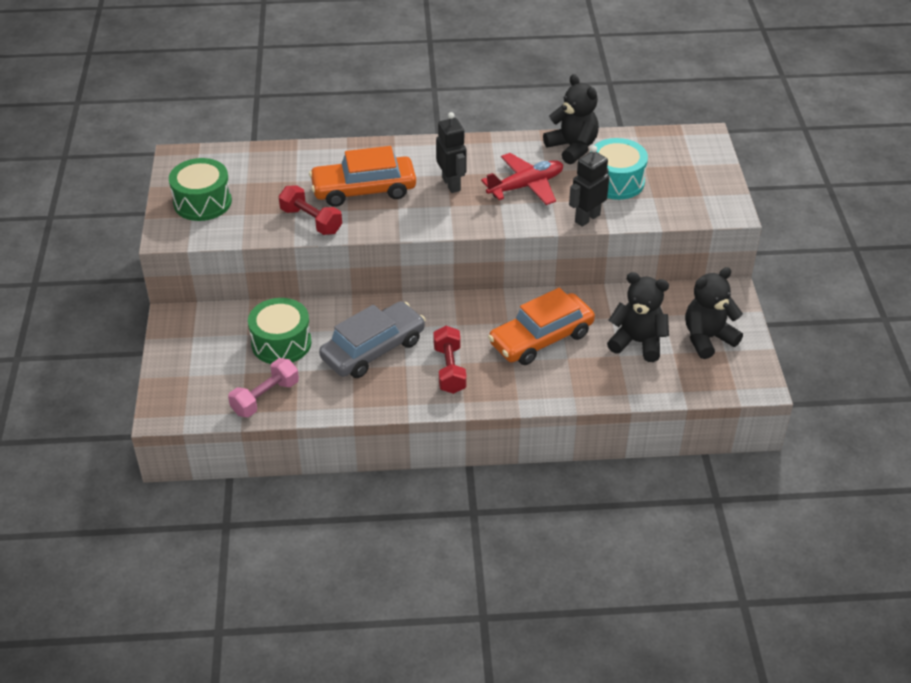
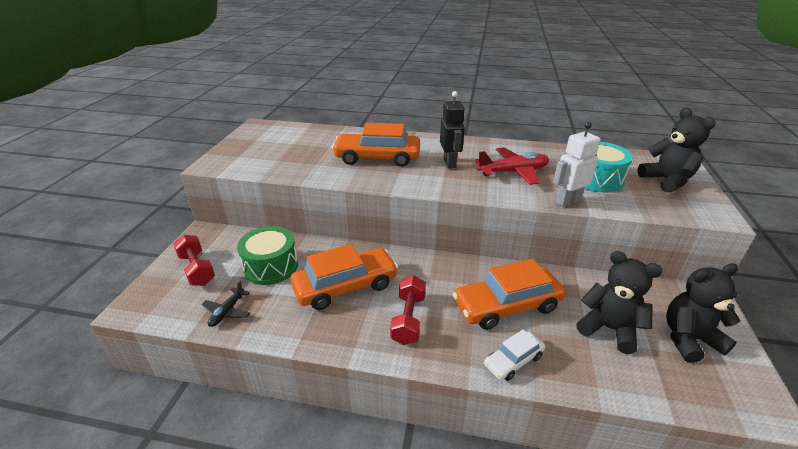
camera: 15 degrees right, 10 degrees down
green drum [169,158,232,221] -> none
pink dumbbell [228,358,299,417] -> black plane [201,281,250,327]
red dumbbell [278,186,342,235] -> red dumbbell moved to [173,235,215,286]
grey car [319,301,426,378] -> orange car [290,244,398,310]
black teddy bear [543,74,599,164] -> black teddy bear moved to [637,108,716,193]
black robot [569,146,609,227] -> white robot [553,122,600,207]
none -> white car [484,329,545,381]

